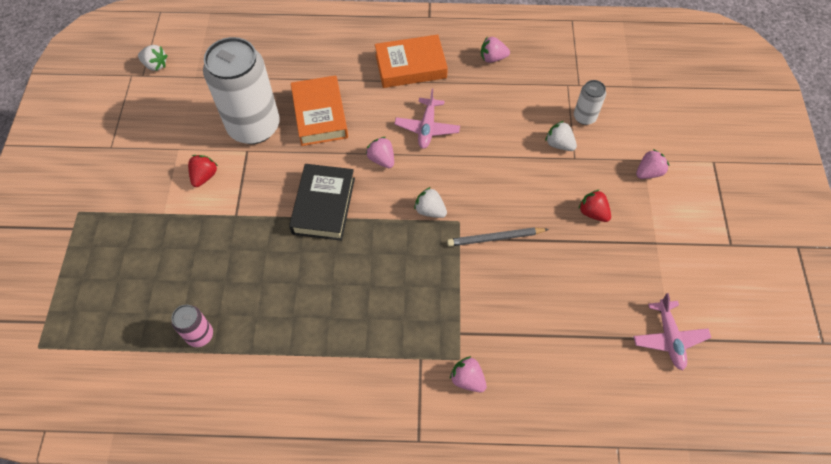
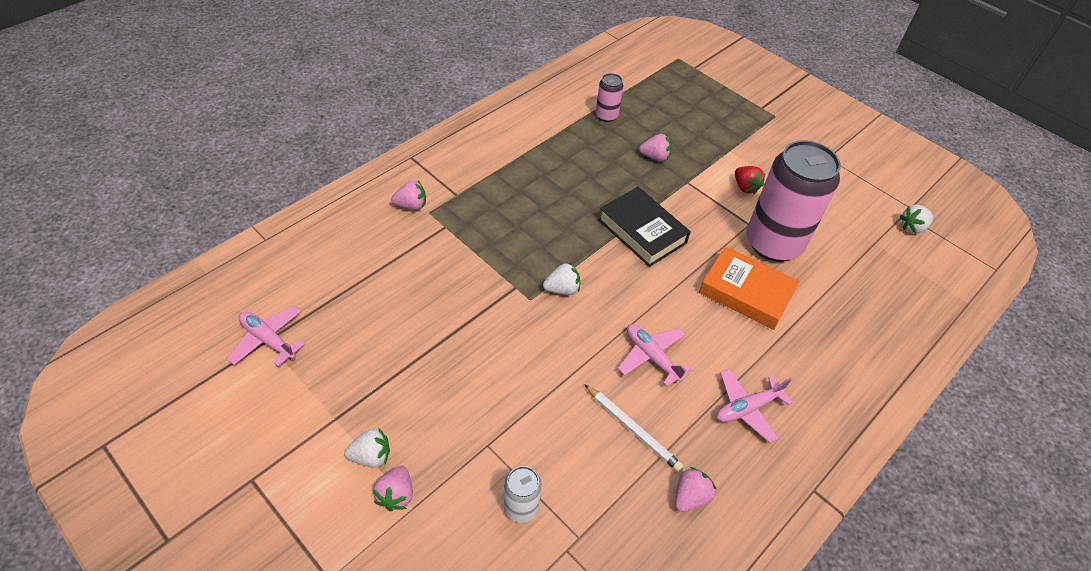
camera: 130 degrees right, 10 degrees down
white can [203,37,280,144] -> pink can [746,140,841,262]
pink strawberry [366,137,394,168] -> pink strawberry moved to [639,134,672,161]
orange book [375,35,448,88] -> pink plane [717,369,793,443]
grey pencil [447,228,549,247] -> none
white strawberry [545,121,577,151] -> white strawberry moved to [344,429,390,468]
red strawberry [578,190,611,222] -> none
none -> white pencil [584,384,684,472]

